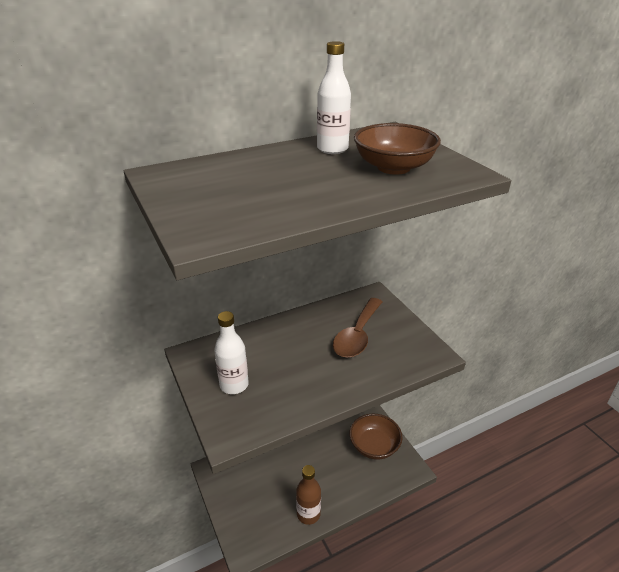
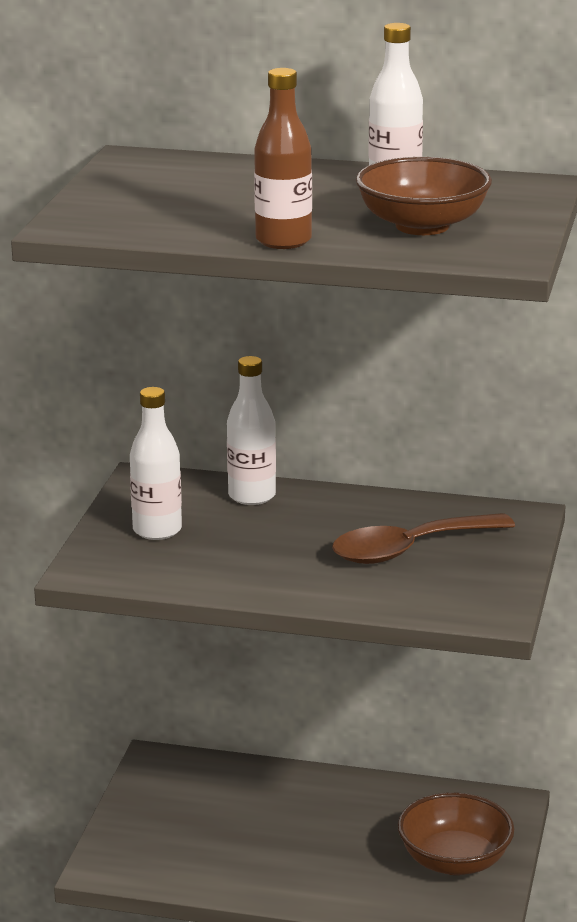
camera: 40 degrees right, 10 degrees down
brown bottle [296,465,321,525] -> brown bottle moved to [254,68,312,249]
none -> white bottle [227,356,276,505]

